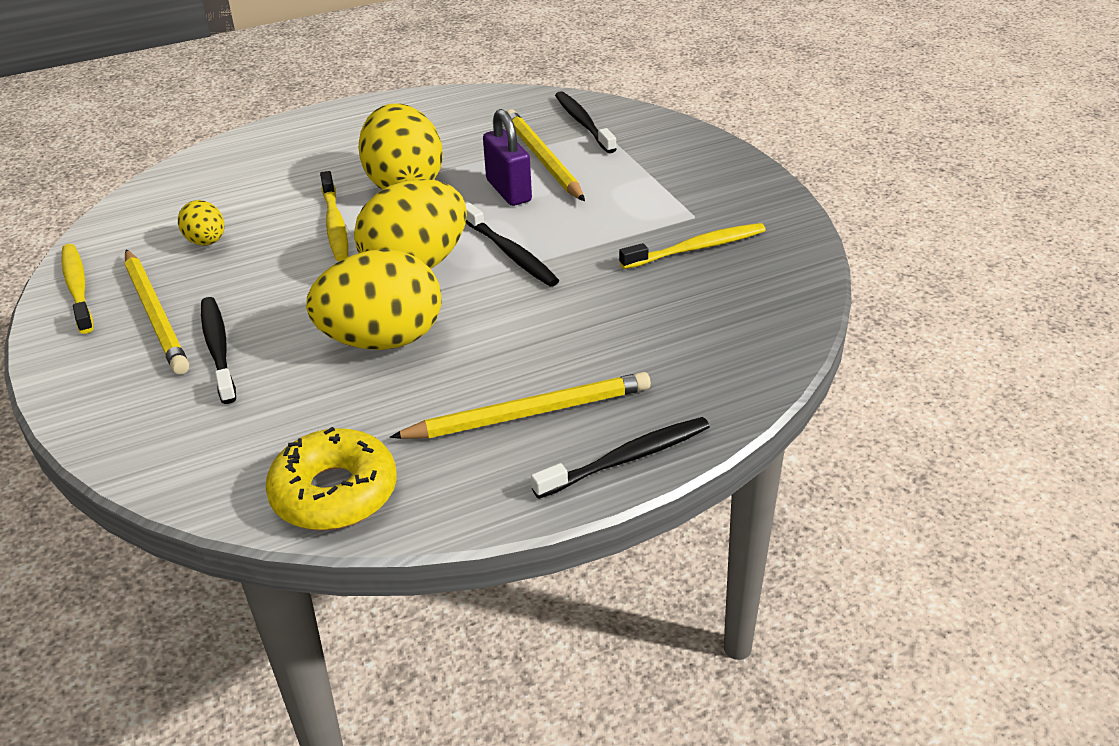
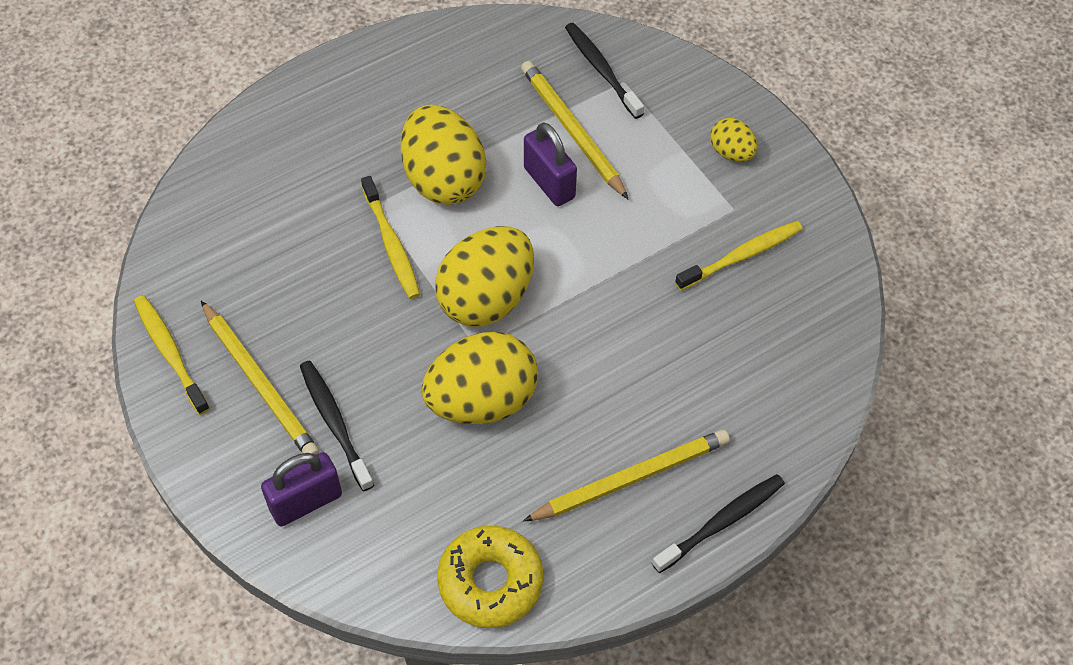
camera: 10 degrees left, 20 degrees up
yellow egg [178,200,224,245] -> yellow egg moved to [710,118,758,162]
black toothbrush [465,203,559,287] -> none
none -> purple padlock [261,452,342,527]

